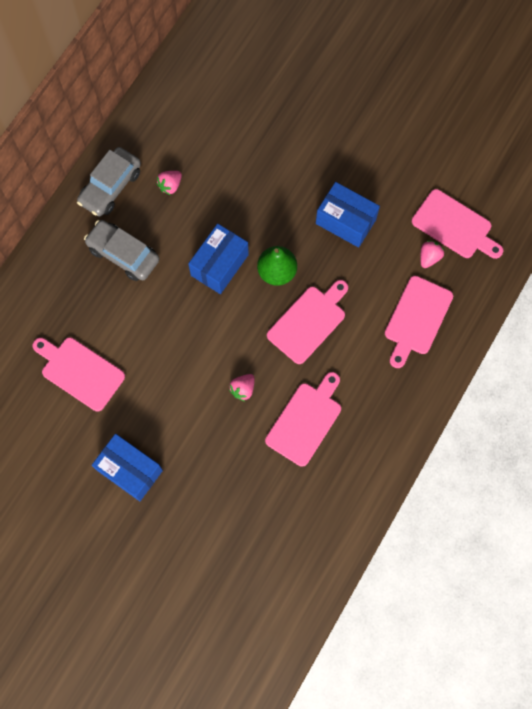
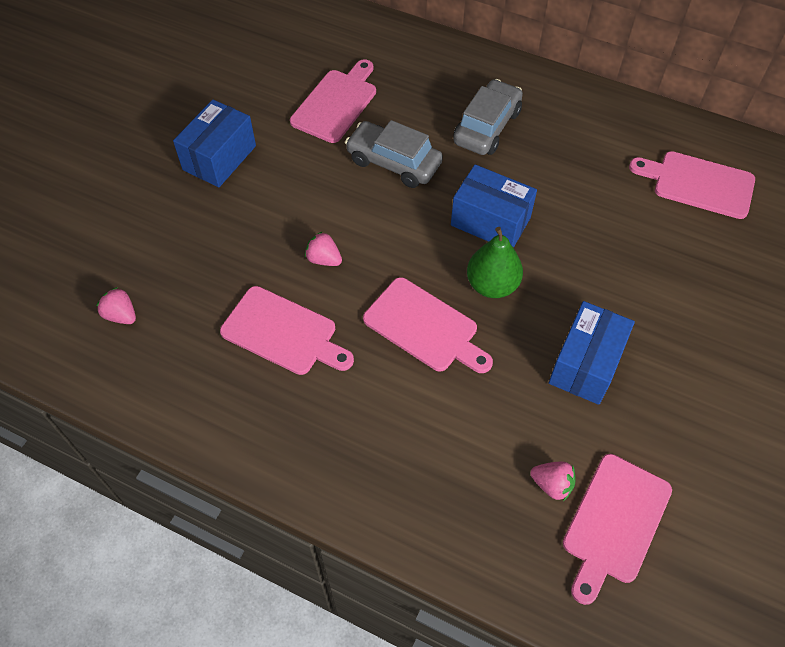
camera: 85 degrees right, 15 degrees down
grey car [77,147,141,217] -> grey car moved to [345,120,443,188]
pink strawberry [156,171,182,195] -> pink strawberry moved to [96,287,136,324]
pink cutting board [385,276,453,368] -> pink cutting board moved to [629,151,755,219]

